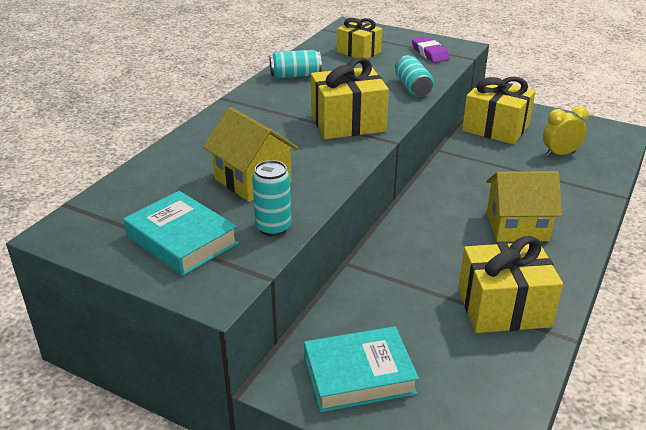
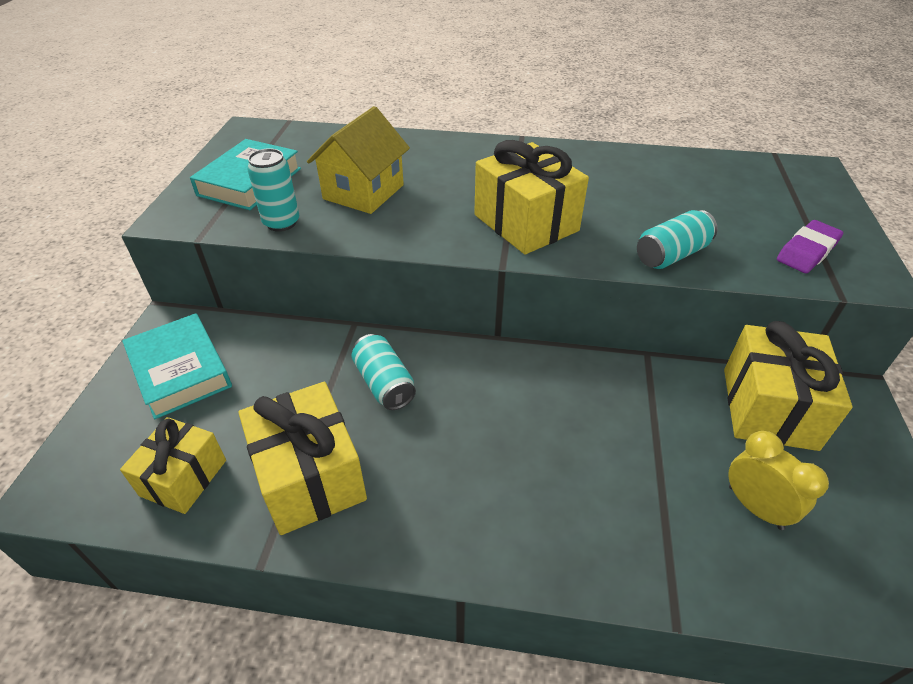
camera: 70 degrees right, 10 degrees up
turquoise can [270,50,322,78] -> turquoise can moved to [352,334,416,410]
yellow gift [337,18,382,59] -> yellow gift moved to [120,417,226,514]
yellow house [486,171,562,242] -> none

